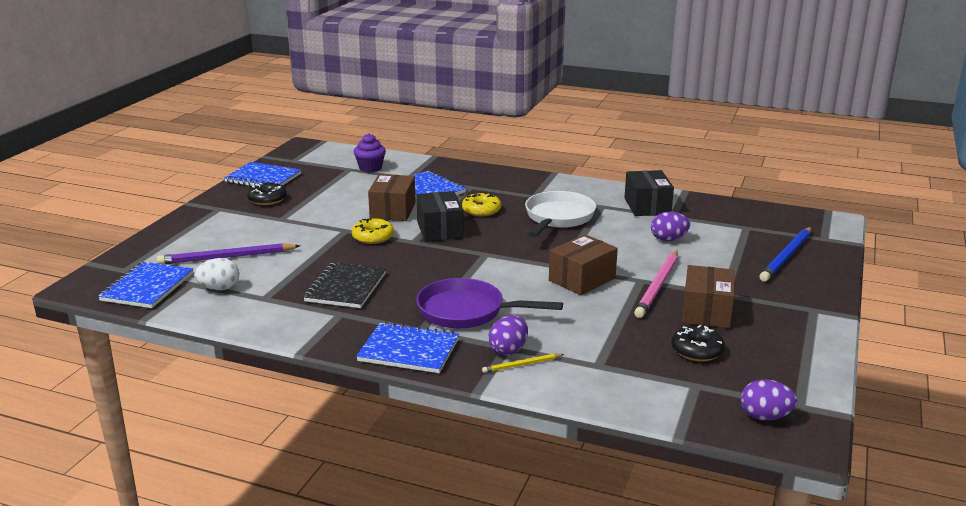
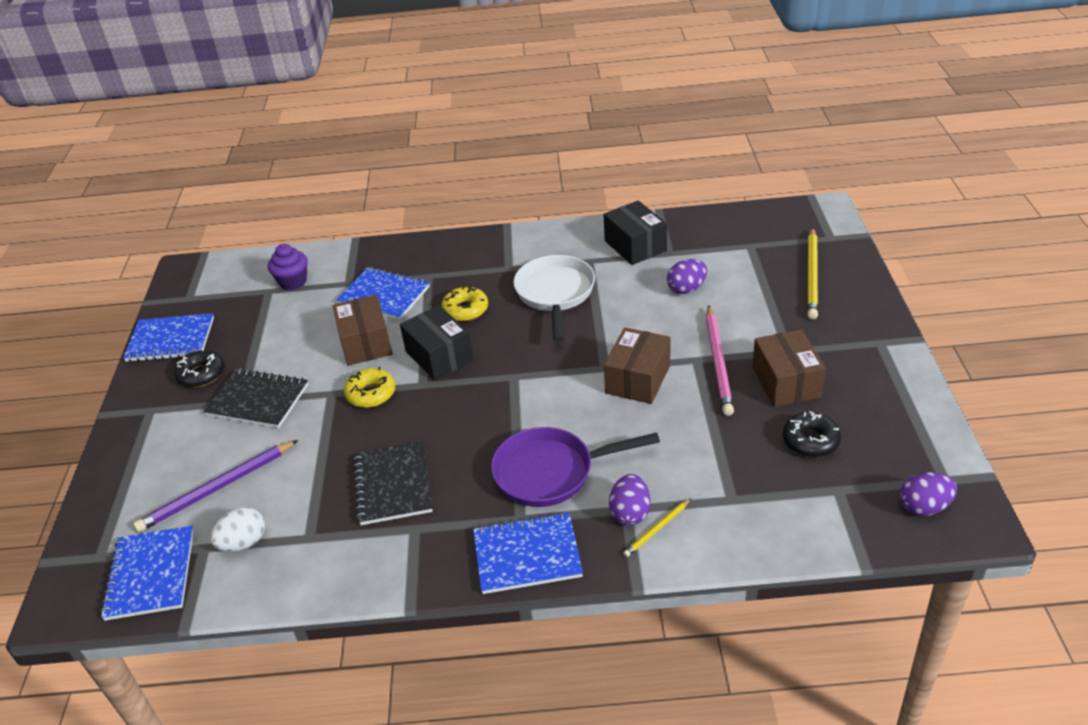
camera: 20 degrees left, 15 degrees up
blue pencil [759,227,811,282] -> yellow pencil [807,227,818,320]
none -> black notebook [203,368,308,428]

